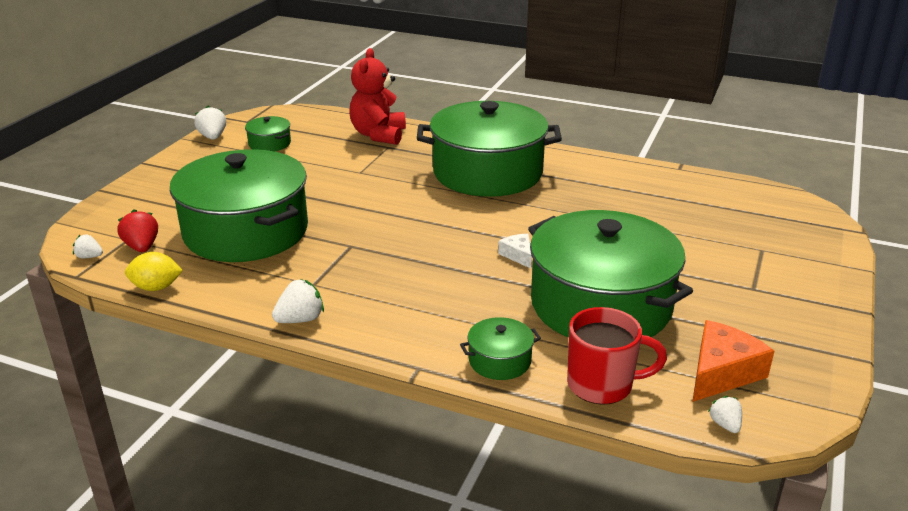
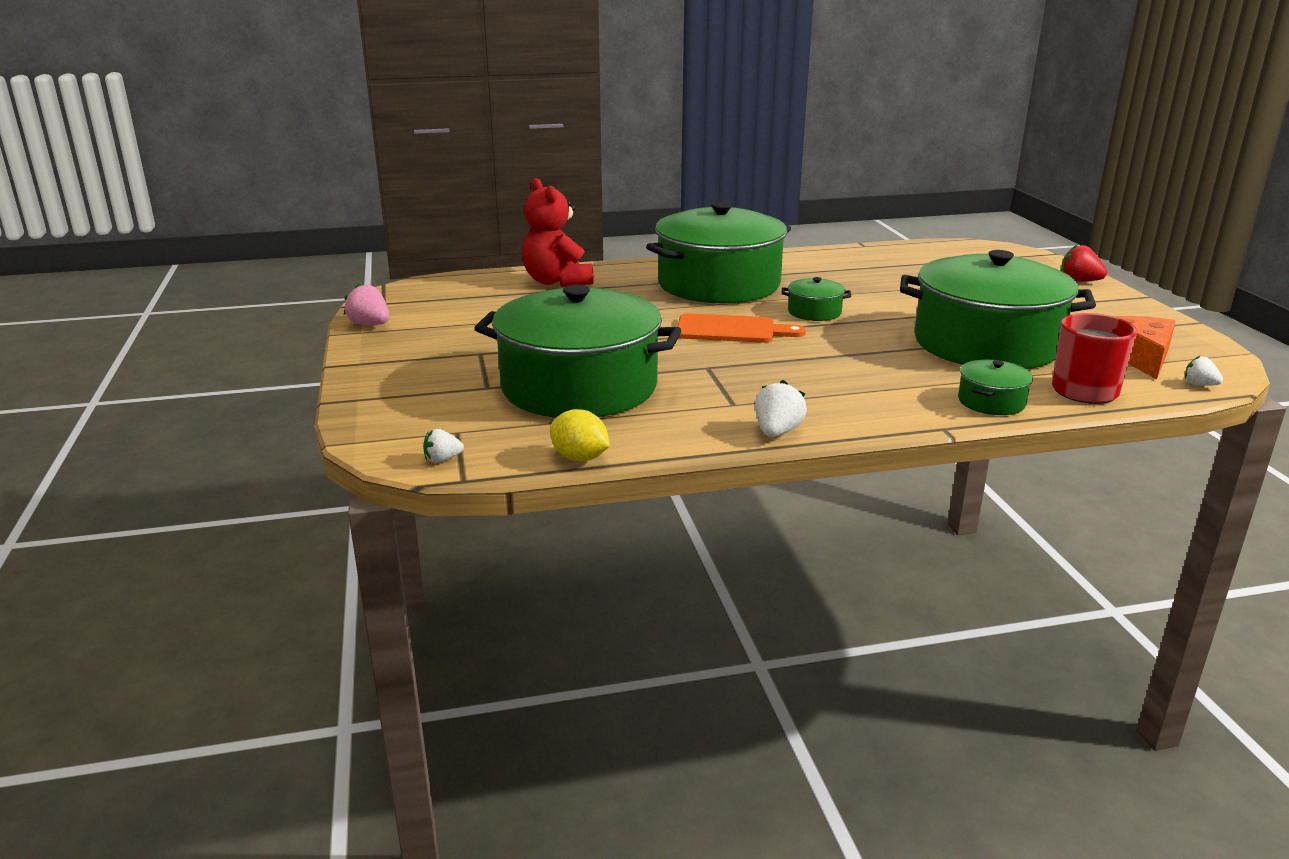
camera: 35 degrees left, 5 degrees down
red strawberry [117,209,158,252] -> red strawberry moved to [1061,244,1107,282]
yellow lemon [125,252,183,291] -> yellow lemon turned 75 degrees clockwise [550,409,610,461]
white strawberry [194,106,226,140] -> pink strawberry [344,283,390,325]
green pot [245,116,291,152] -> green pot moved to [782,277,851,321]
white cheese [498,234,532,269] -> none
none -> orange cutting board [677,313,806,343]

